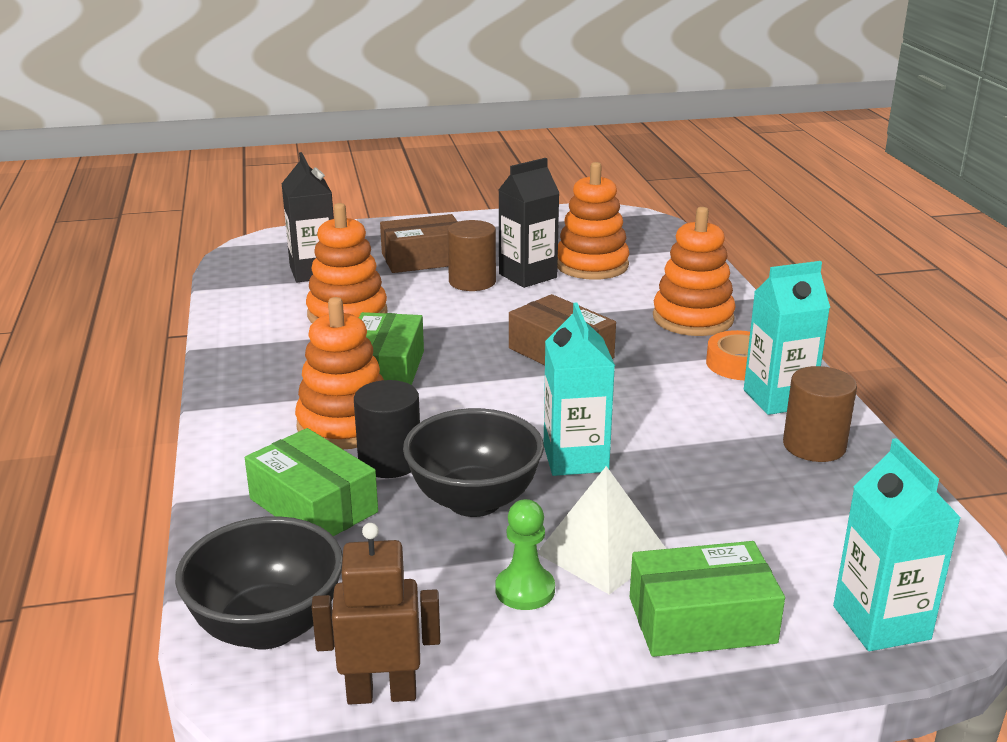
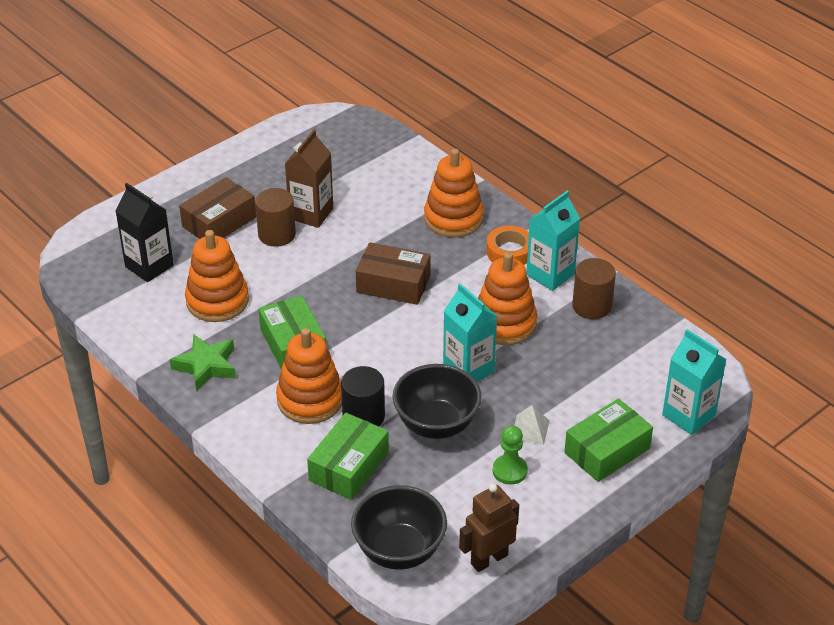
camera: 30 degrees left, 15 degrees up
green box [245,428,378,536] -> green box turned 75 degrees counterclockwise [307,413,389,500]
black carton [499,158,559,288] -> brown carton [285,129,333,228]
white pyramid [537,466,666,595] -> white pyramid [514,405,550,445], size x0.60
orange stacking toy [557,162,630,280] -> orange stacking toy moved to [478,252,537,345]
none -> green star [170,334,236,391]

